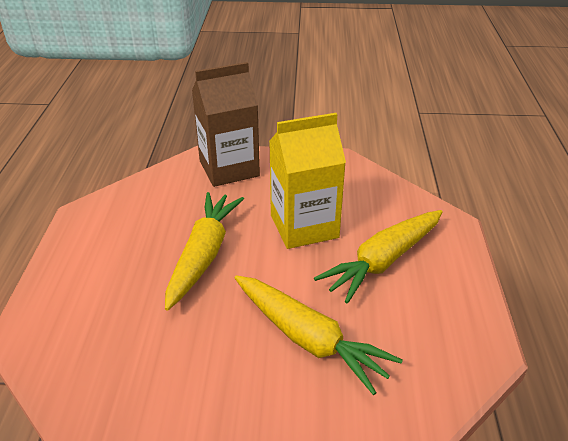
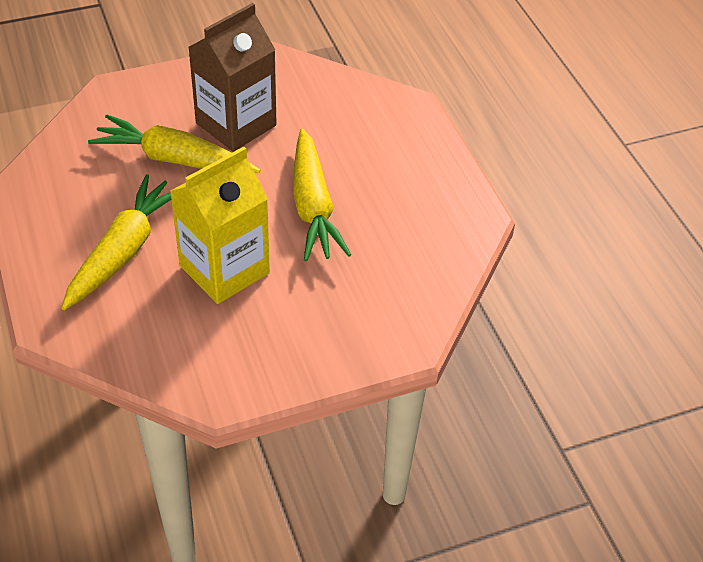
camera: 155 degrees right, 10 degrees up
brown carton [192,62,260,187] -> brown carton moved to [188,3,277,152]

